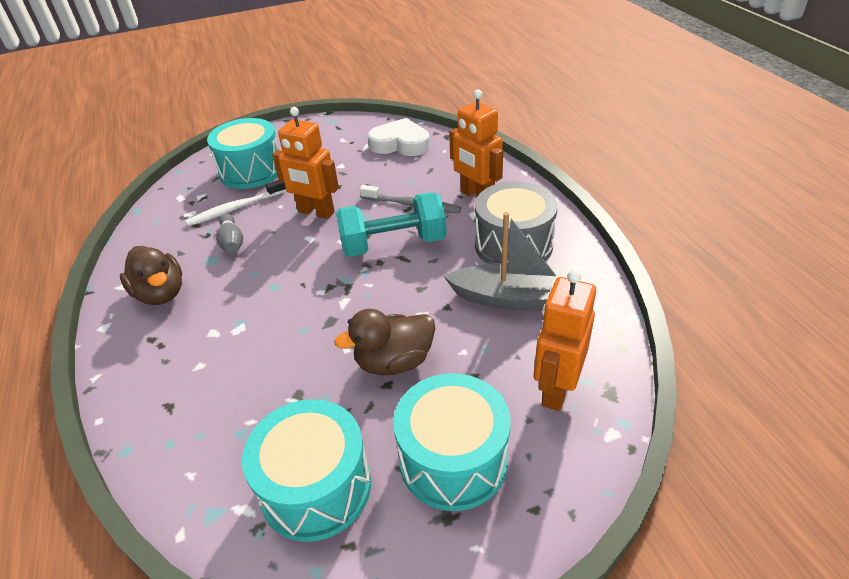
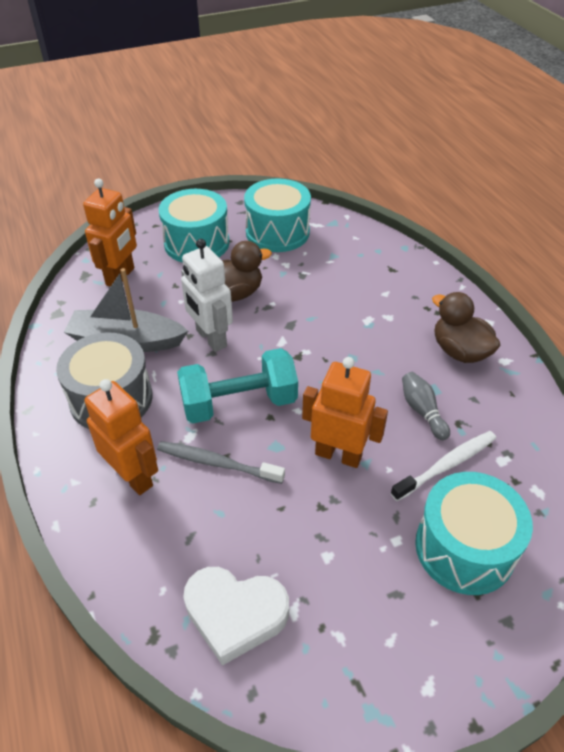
camera: 175 degrees right, 5 degrees up
none -> white robot [181,239,233,352]

